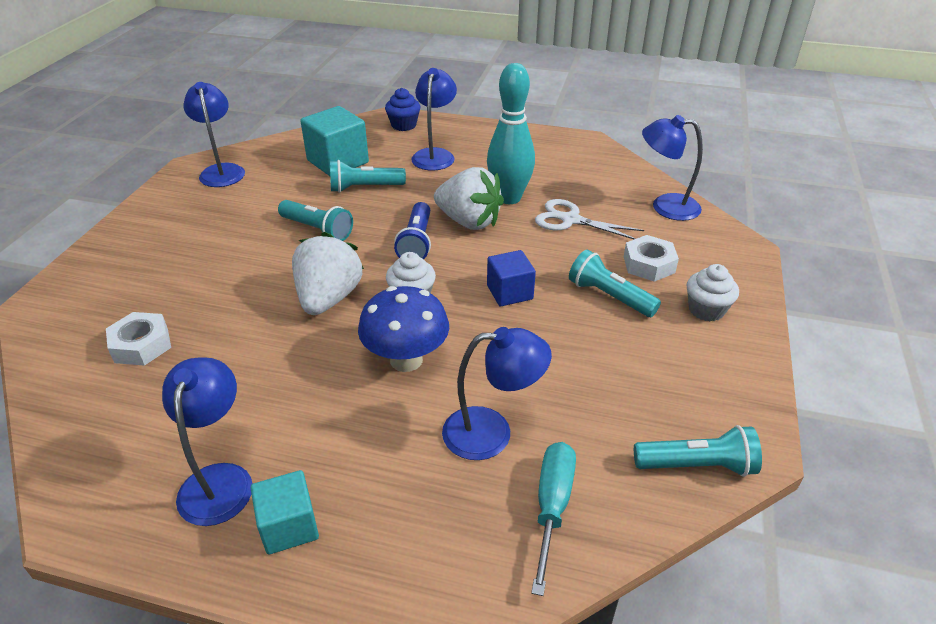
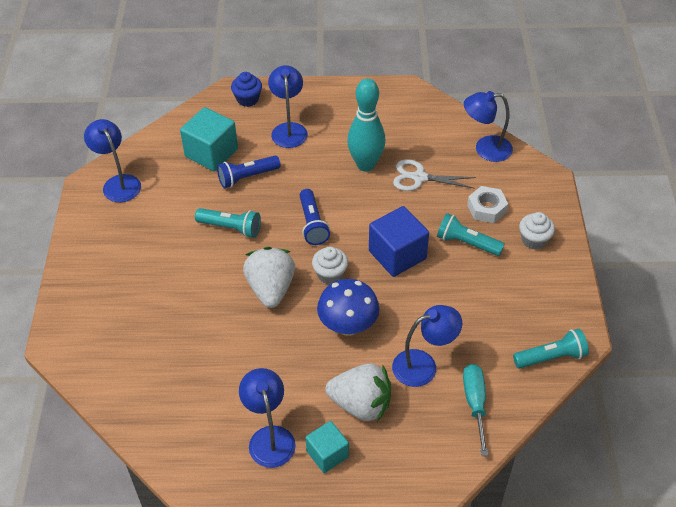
camera: 15 degrees left, 10 degrees up
white nut [106,312,171,366] -> none
turquoise flashlight [330,160,406,193] -> blue flashlight [217,156,281,188]
white strawberry [434,167,504,230] -> white strawberry moved to [325,363,391,422]
blue cube [487,250,536,306] -> blue cube [369,206,429,277], size x1.59

